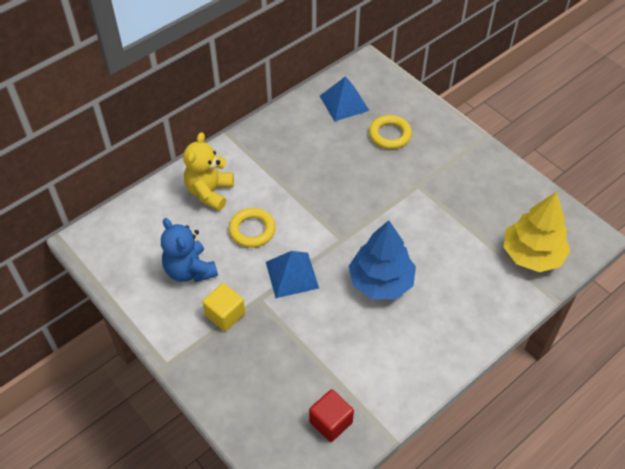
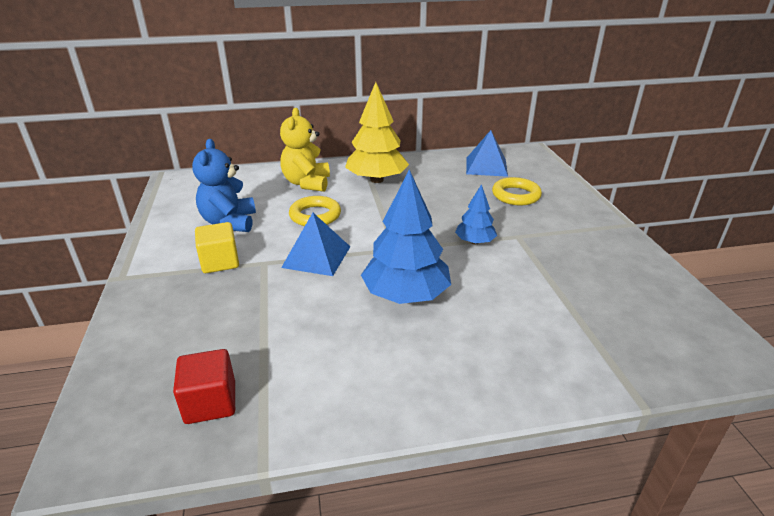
camera: 30 degrees right, 20 degrees down
yellow teddy bear [183,132,234,211] -> yellow teddy bear turned 45 degrees counterclockwise [280,108,330,192]
yellow tree [503,191,570,272] -> yellow tree moved to [345,82,409,183]
none -> blue tree [455,184,497,244]

